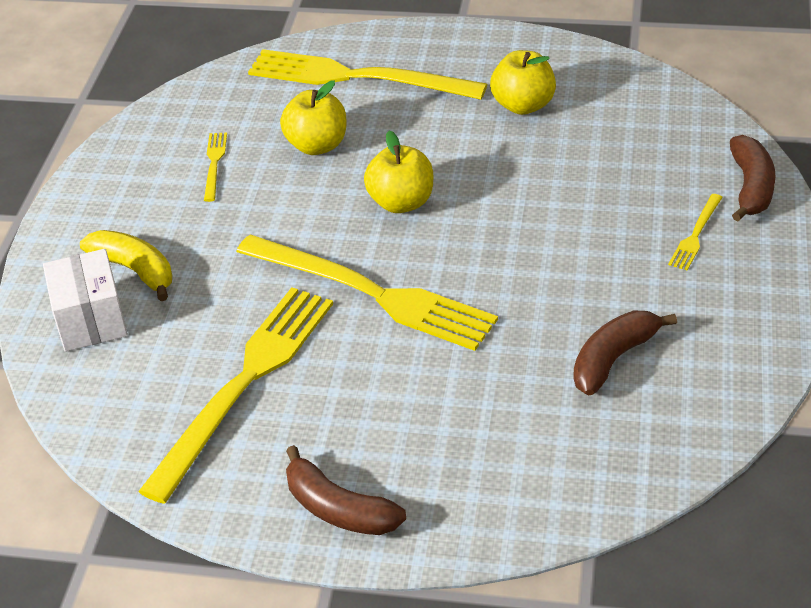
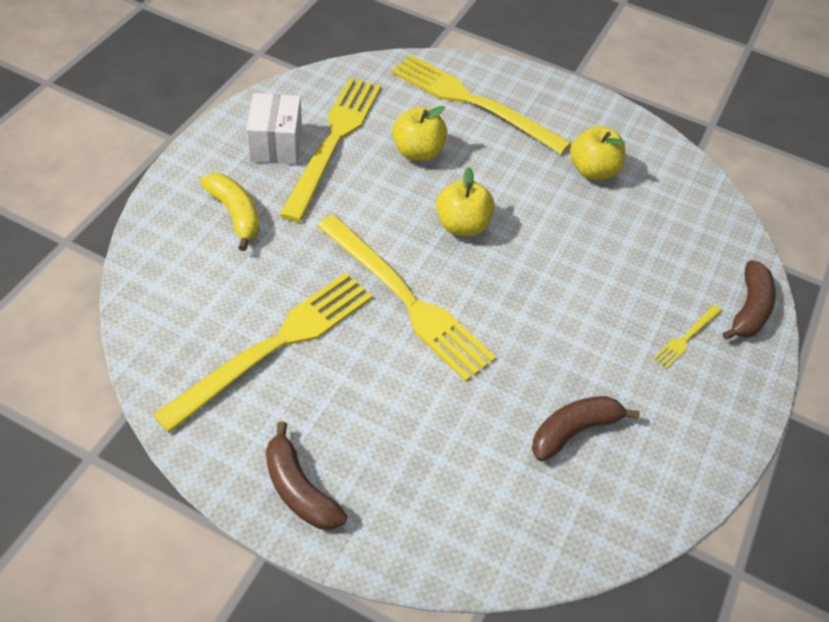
camera: 10 degrees right, 10 degrees up
white box [43,249,128,352] -> white box moved to [246,93,302,164]
yellow fork [204,132,227,202] -> yellow fork [280,77,381,222], size x2.38

